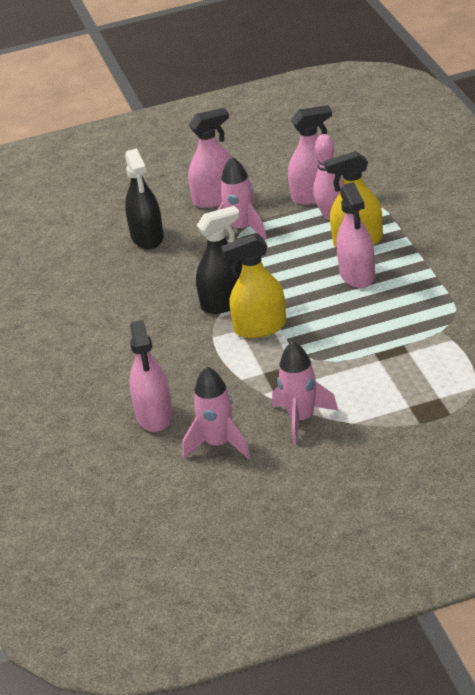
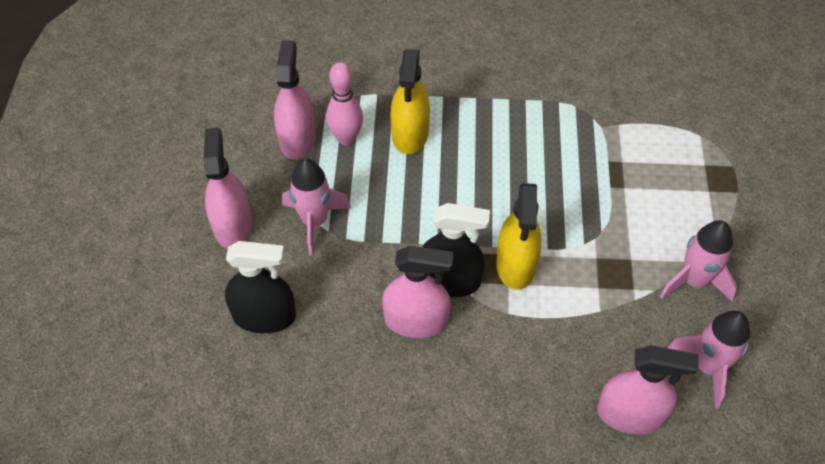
camera: 75 degrees left, 20 degrees up
black spray bottle [196,206,243,314] -> black spray bottle turned 105 degrees clockwise [422,203,490,297]
pink spray bottle [336,182,375,288] -> pink spray bottle moved to [382,245,454,338]

